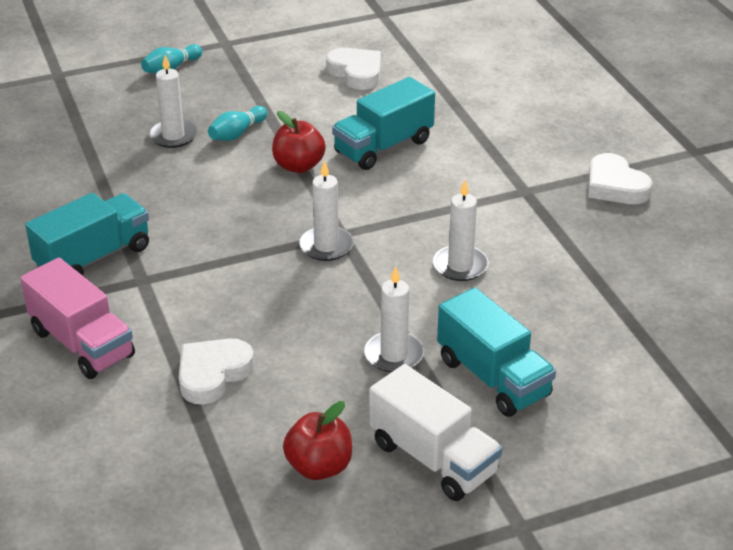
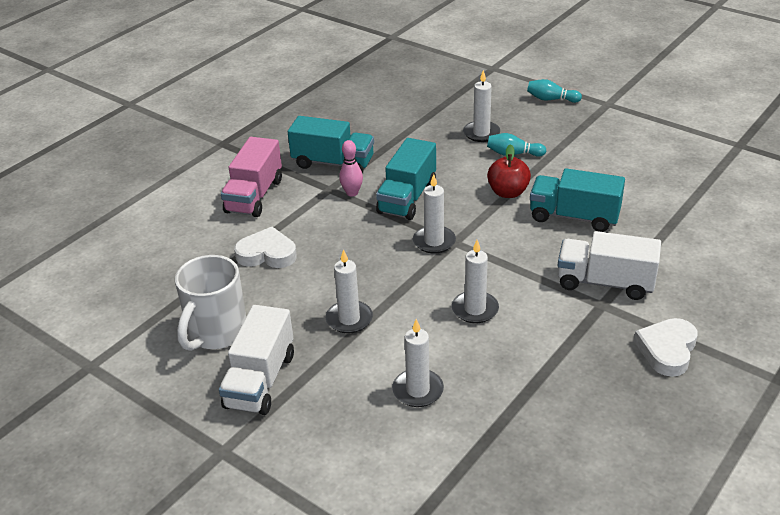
camera: 60 degrees right, 0 degrees up
red apple [283,401,352,480] -> white mug [175,255,246,351]
white heart [326,48,381,90] -> none
turquoise truck [437,287,556,417] -> turquoise truck moved to [376,138,436,220]
none -> pink bowling pin [339,140,363,197]
none -> white candle [392,319,444,407]
none -> white truck [558,231,661,300]

